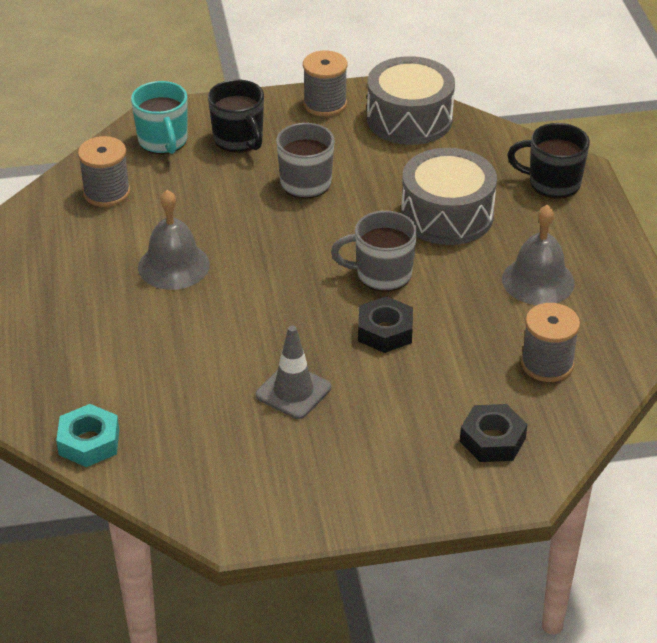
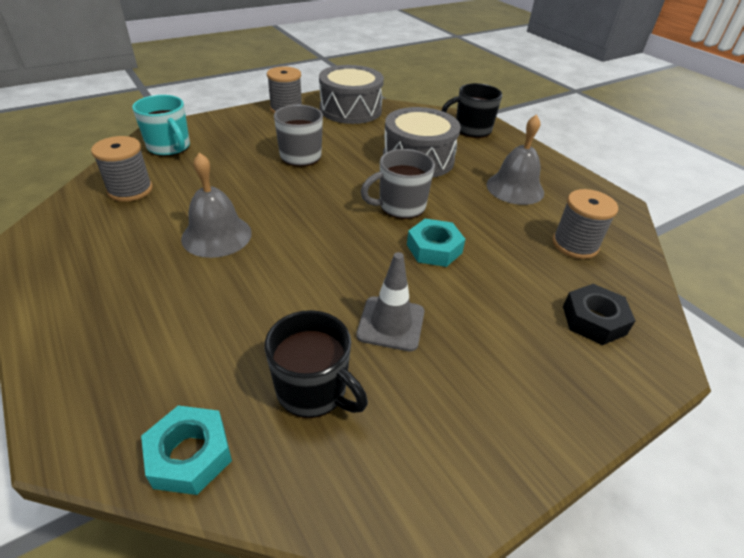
camera: 25 degrees left, 0 degrees up
black mug [208,79,264,153] -> black mug moved to [265,310,368,418]
black nut [358,296,413,353] -> turquoise nut [407,219,465,267]

